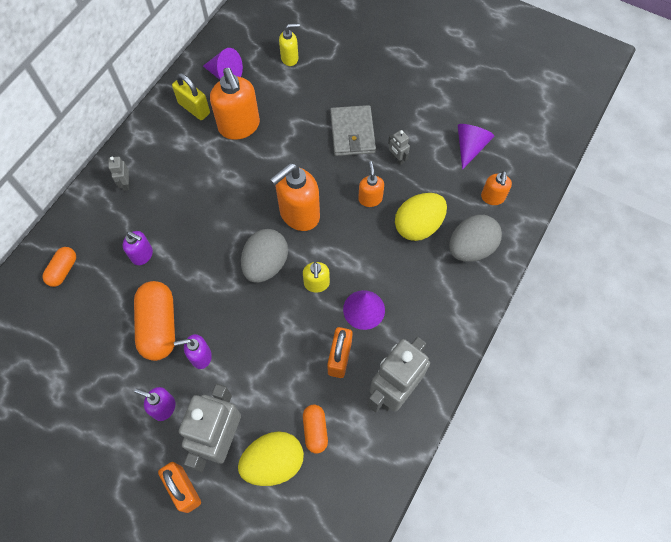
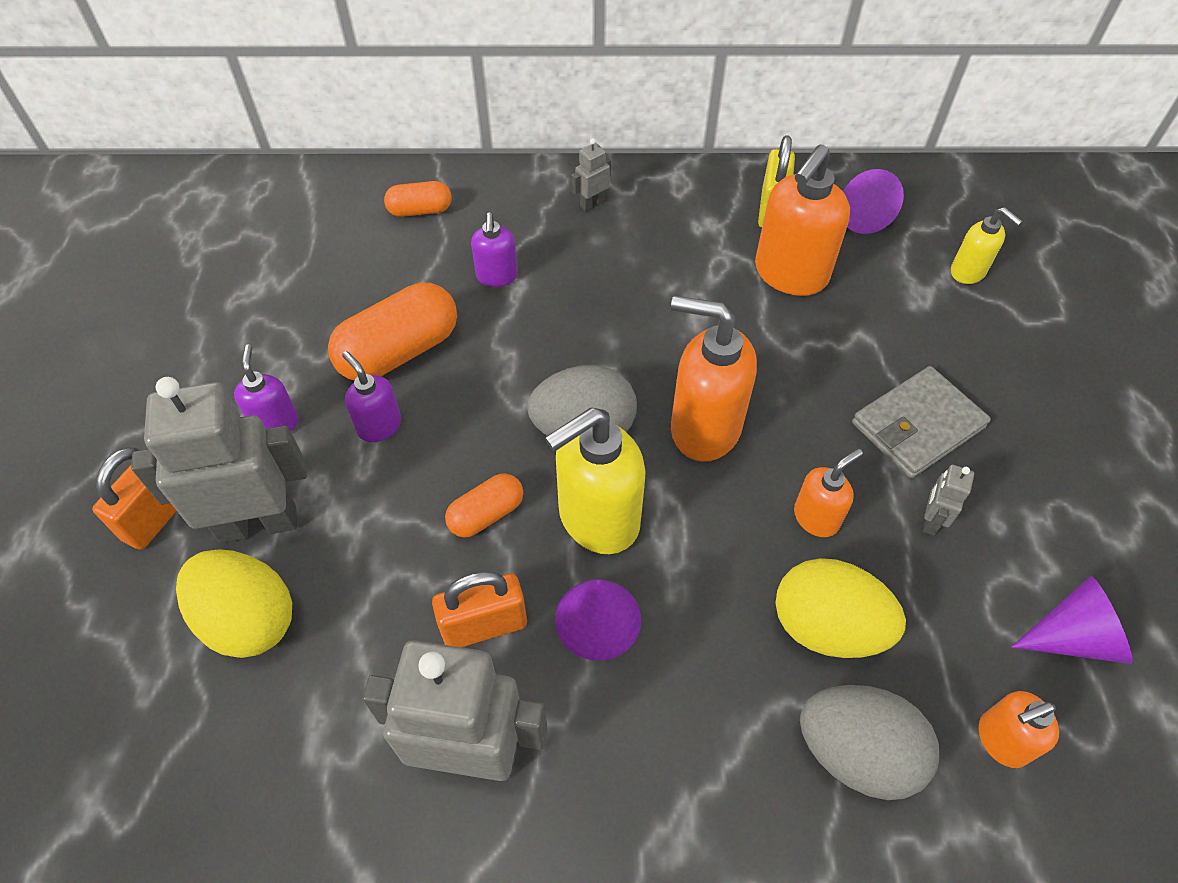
camera: 60 degrees right, 10 degrees down
yellow soap dispenser [303,262,330,293] -> yellow soap dispenser [545,407,646,554], size x1.85
orange capsule [303,405,328,453] -> orange capsule moved to [445,473,523,537]

